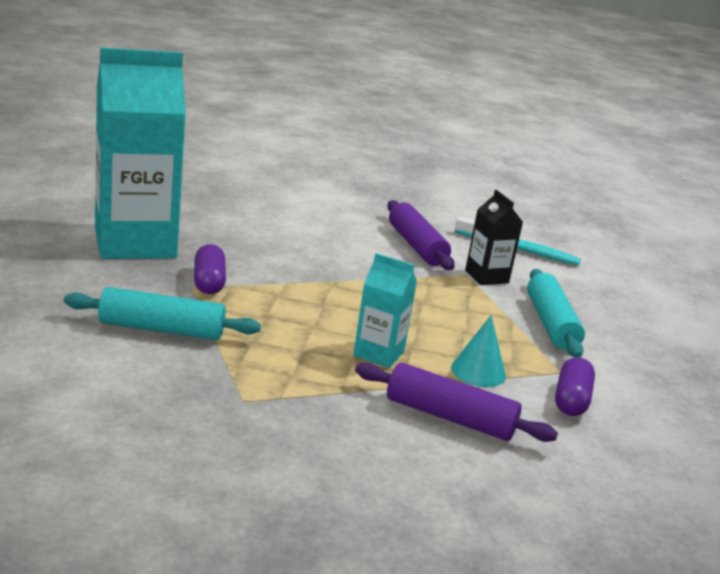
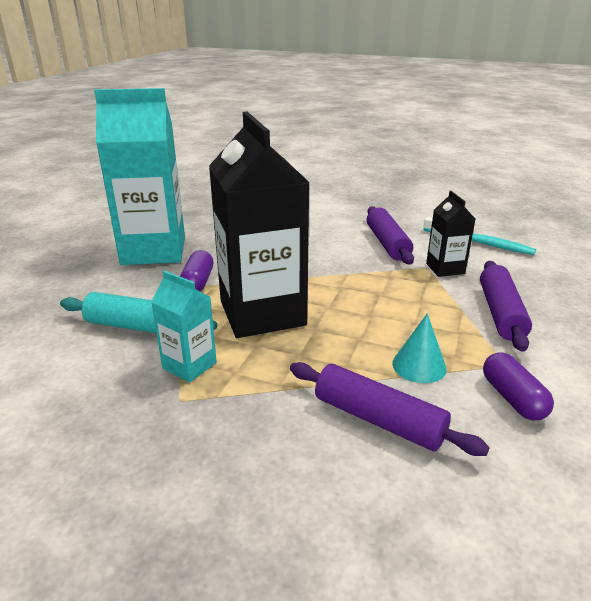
camera: 15 degrees right, 5 degrees up
turquoise carton [353,253,417,368] -> turquoise carton moved to [151,271,217,383]
turquoise rolling pin [527,269,585,357] -> purple rolling pin [480,261,532,352]
purple capsule [555,357,595,416] -> purple capsule turned 45 degrees counterclockwise [483,352,554,421]
none -> black carton [209,112,310,338]

